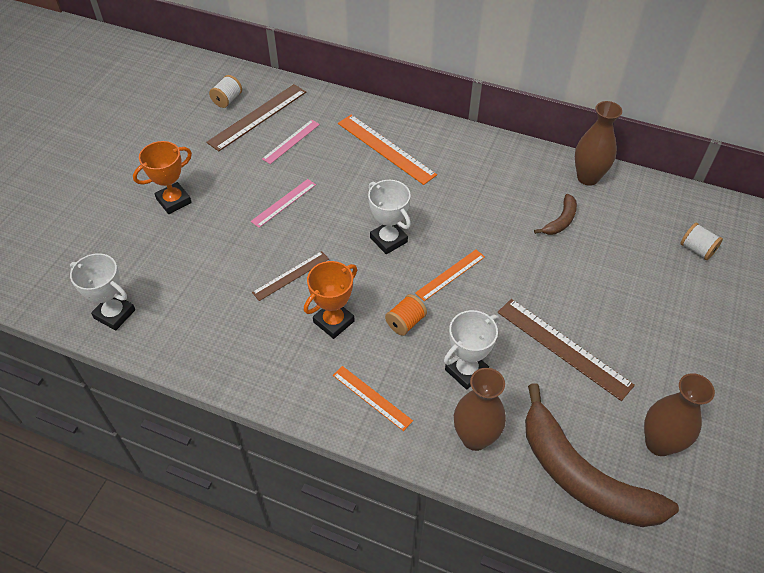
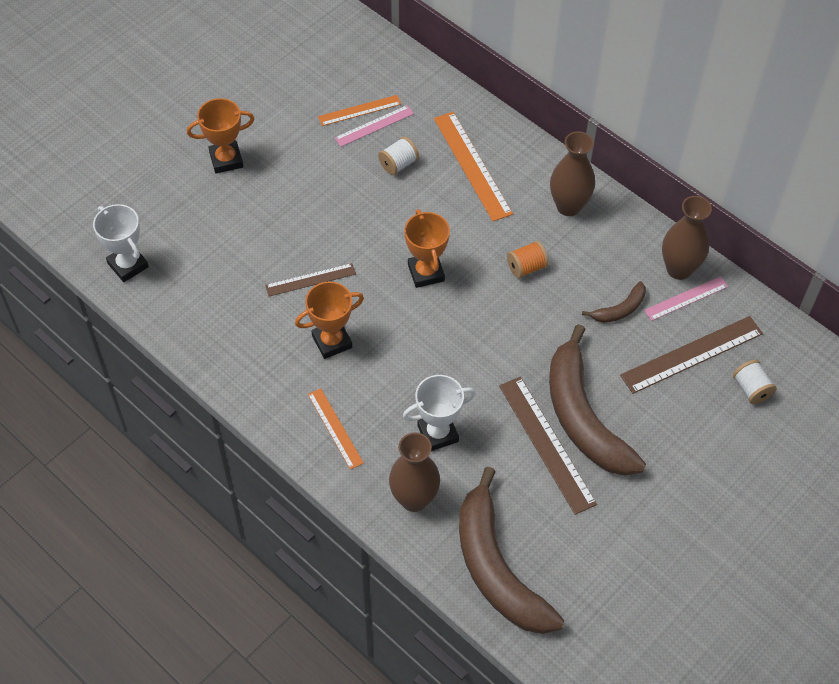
camera: 20 degrees right, 5 degrees up
brown ruler [206,84,306,151] -> brown ruler moved to [620,316,763,394]
white spool [209,75,242,108] -> white spool moved to [378,137,419,175]
pink ruler [251,179,316,228] -> pink ruler moved to [644,276,728,321]
white trophy [368,180,411,254] -> orange trophy [404,209,450,288]
orange spool [385,294,427,336] -> orange spool moved to [507,241,549,279]
orange ruler [415,250,485,301] -> orange ruler moved to [318,95,401,126]
brown vase [644,373,715,456] -> brown vase moved to [550,131,595,216]
none -> brown banana [549,324,646,476]

